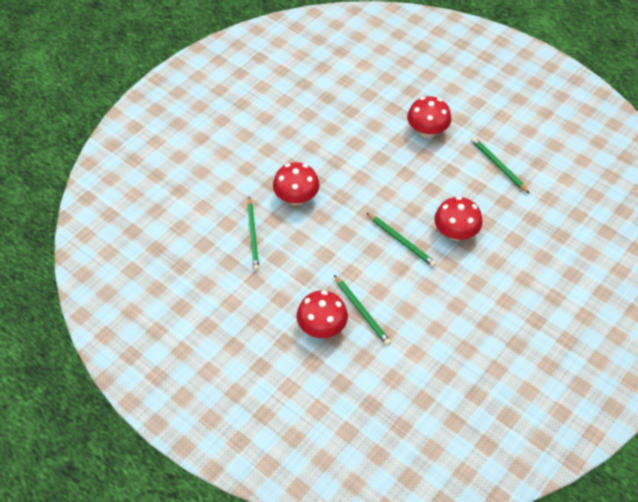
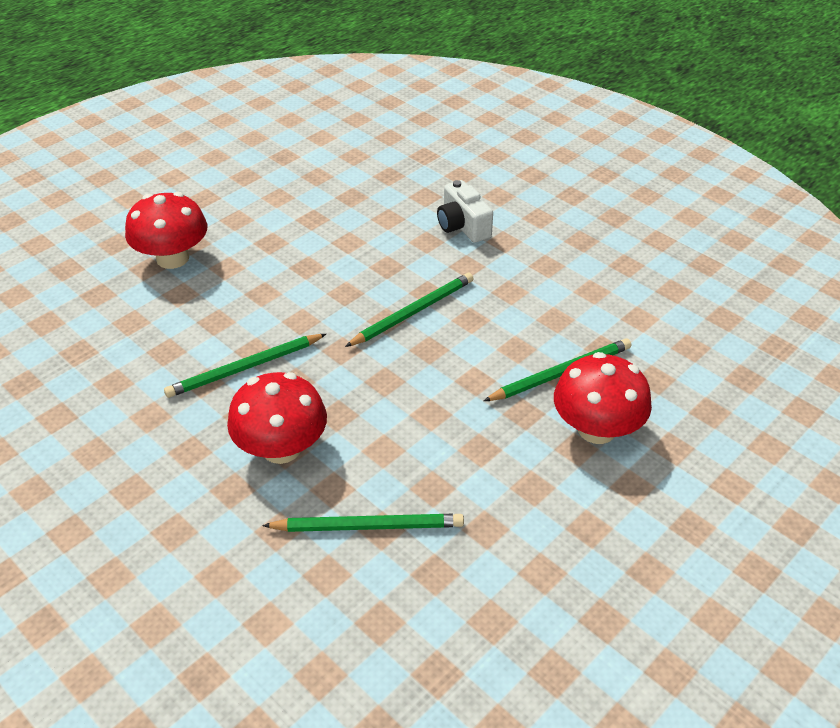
camera: 85 degrees left, 10 degrees down
red mushroom [434,196,482,241] -> none
green pencil [471,137,530,194] -> green pencil moved to [164,334,326,398]
none -> white camera [437,180,493,243]

